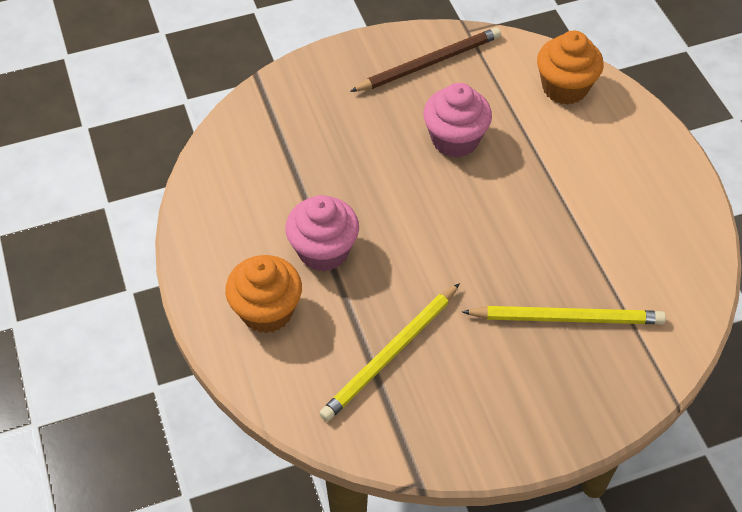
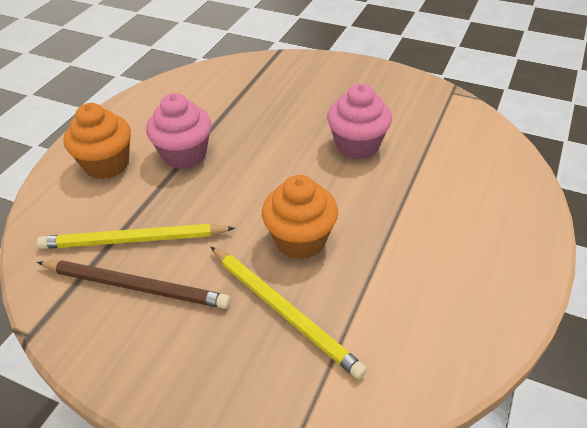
camera: 45 degrees right, 10 degrees down
brown pencil [350,27,501,92] -> brown pencil moved to [37,260,230,309]
orange cupcake [537,31,604,105] -> orange cupcake moved to [262,175,338,259]

